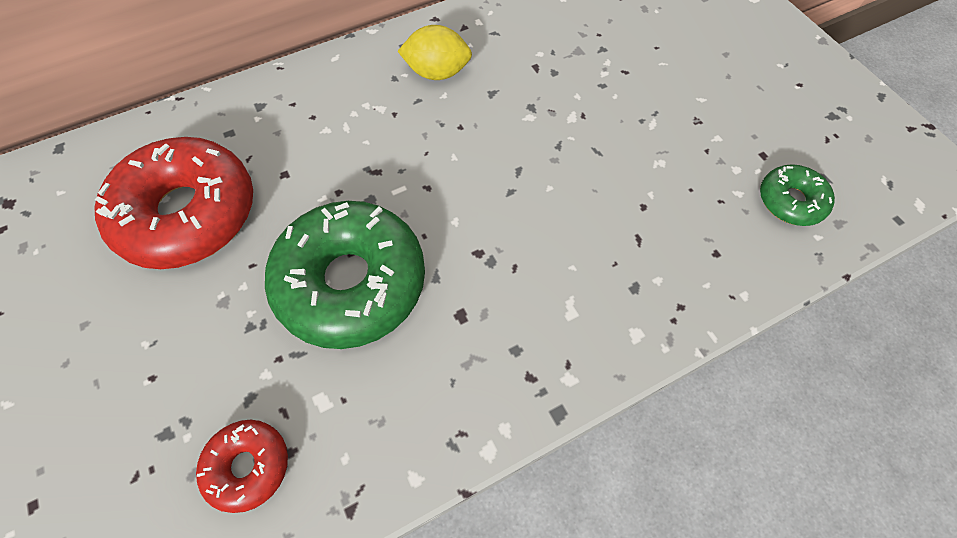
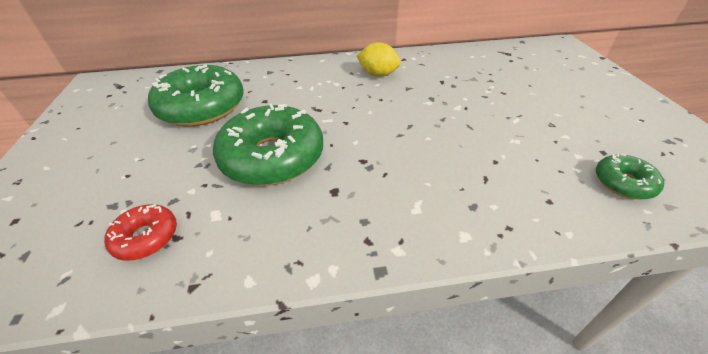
camera: 20 degrees right, 20 degrees down
red donut [94,137,253,269] -> green donut [148,65,244,127]

